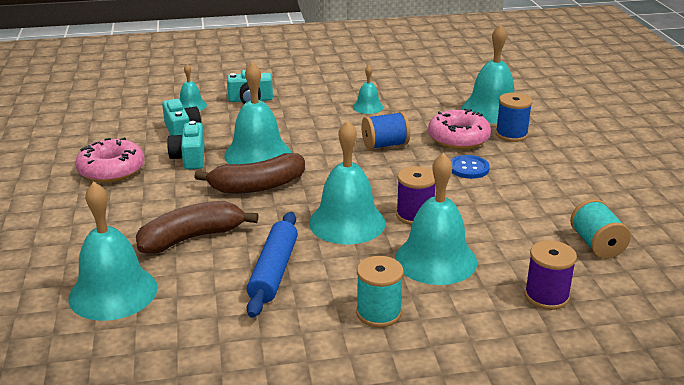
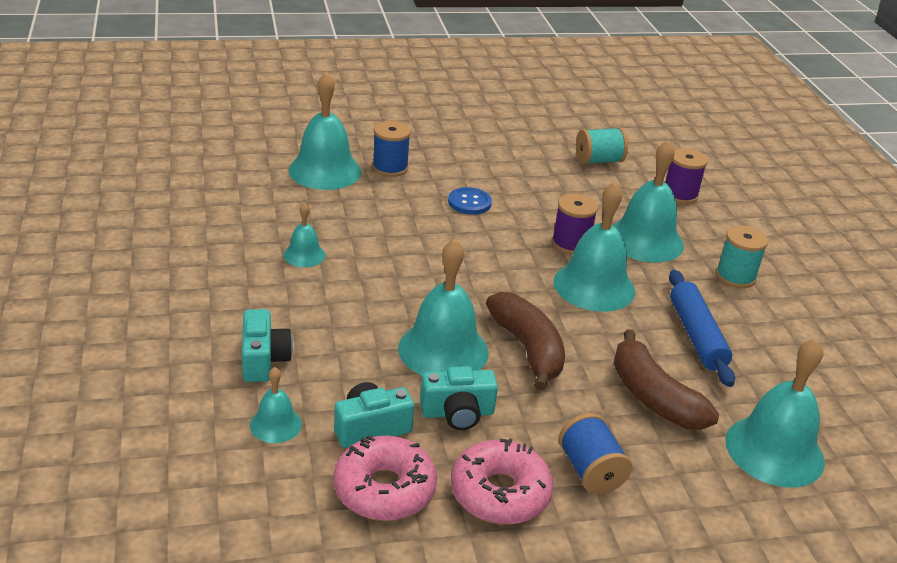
camera: 95 degrees left, 5 degrees up
blue rolling pin [247,212,298,318] -> blue rolling pin turned 75 degrees clockwise [669,270,735,387]
blue spool [362,112,410,150] -> blue spool moved to [559,413,632,494]
pink donut [428,109,491,149] -> pink donut moved to [334,435,437,521]

